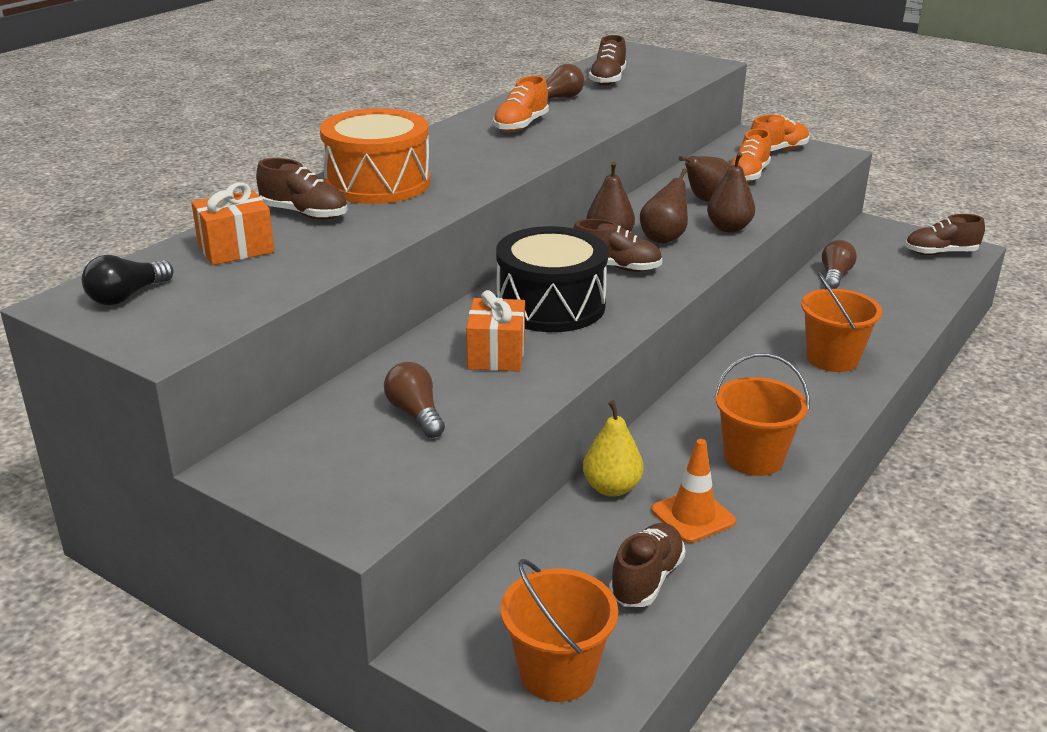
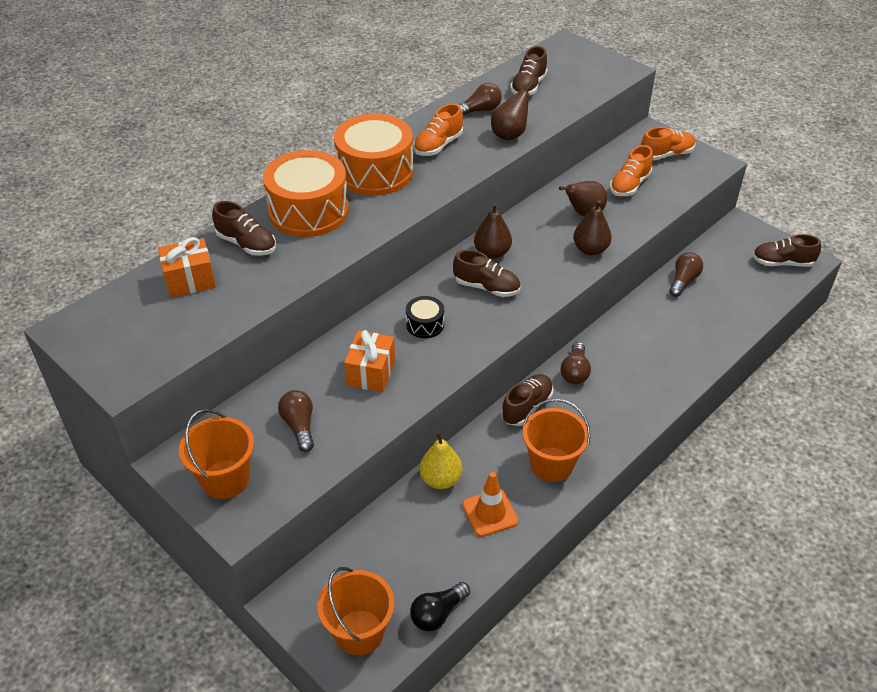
camera: 10 degrees right, 15 degrees up
black light bulb [82,255,174,305] -> black light bulb moved to [410,582,470,631]
black drum [496,226,608,332] -> black drum [406,296,444,338], size x0.47
brown shoe [609,523,686,607] -> brown shoe moved to [501,374,553,426]
brown pear [640,169,688,243] -> brown pear moved to [491,82,533,141]
orange bucket [801,272,882,372] -> orange bucket moved to [179,409,254,499]
none -> orange drum [334,114,413,196]
none -> brown light bulb [561,342,591,384]

